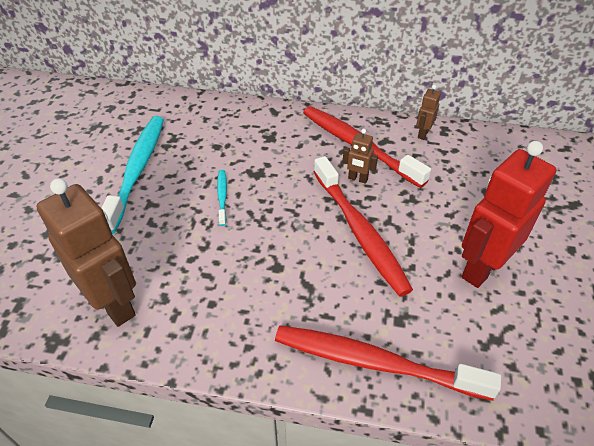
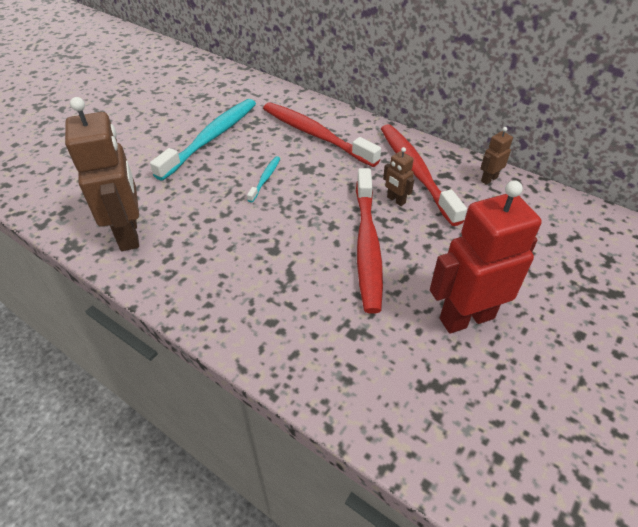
camera: 25 degrees right, 0 degrees up
red toothbrush [275,326,501,401] -> red toothbrush moved to [263,102,381,167]

